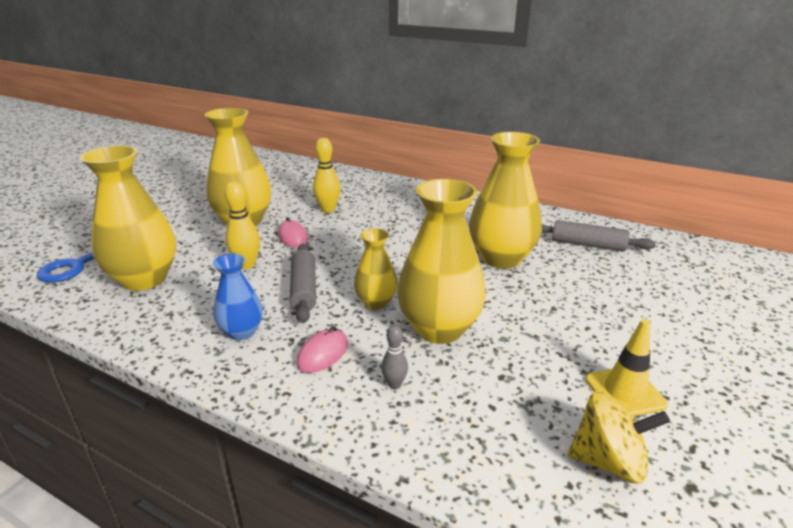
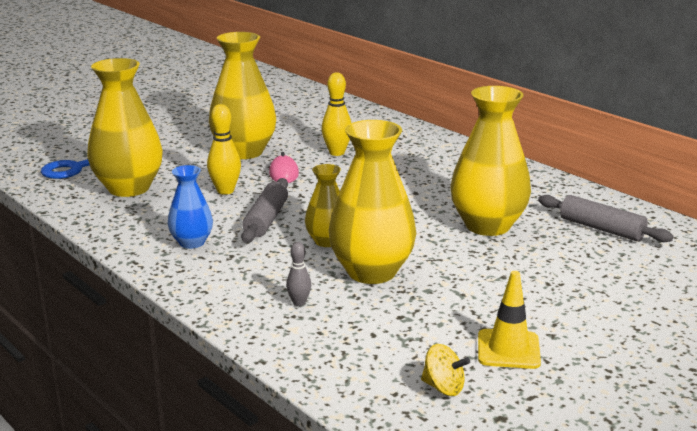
camera: 20 degrees right, 5 degrees down
pink mouse [296,326,348,373] -> none
yellow spinning top [568,391,670,484] -> yellow spinning top [421,344,470,396], size x0.64

